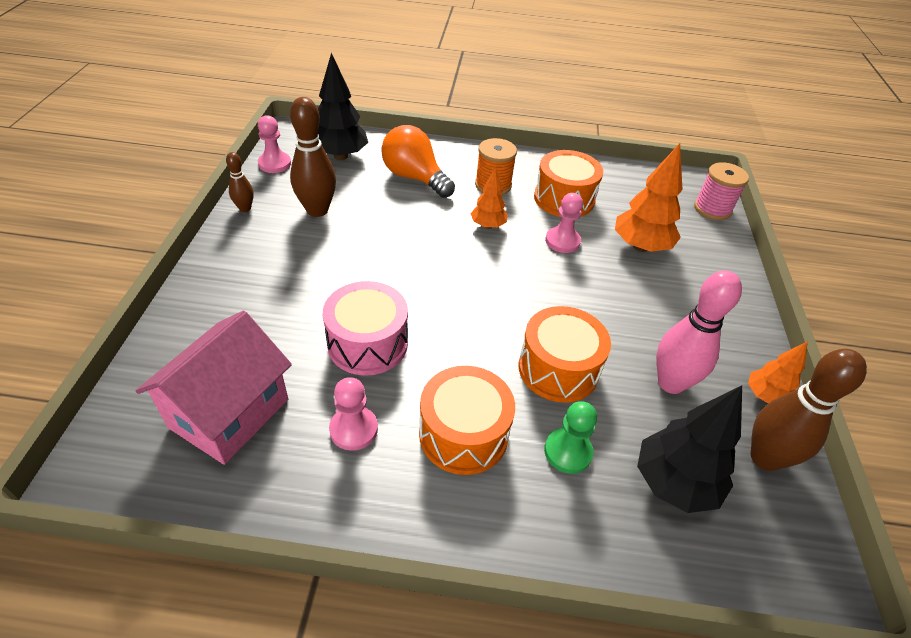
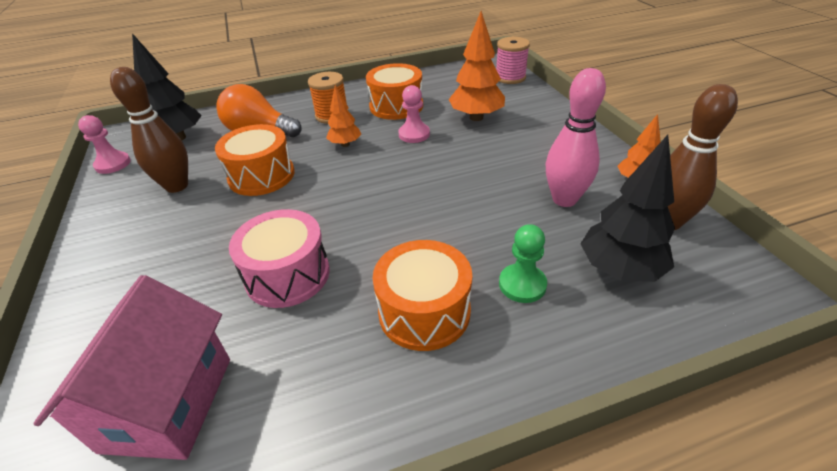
camera: 20 degrees left, 5 degrees down
brown bowling pin [226,152,253,212] -> none
pink pawn [329,377,378,450] -> none
orange drum [519,306,611,403] -> orange drum moved to [215,124,295,196]

